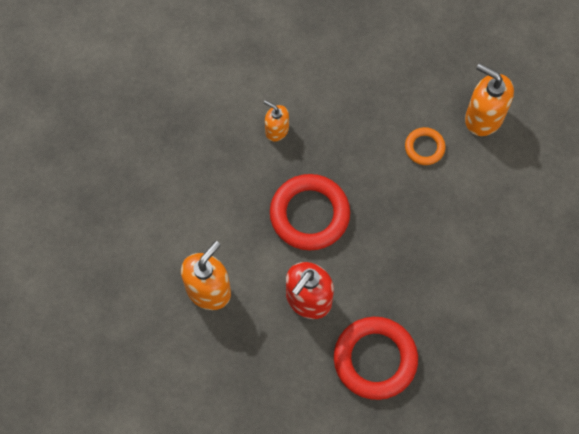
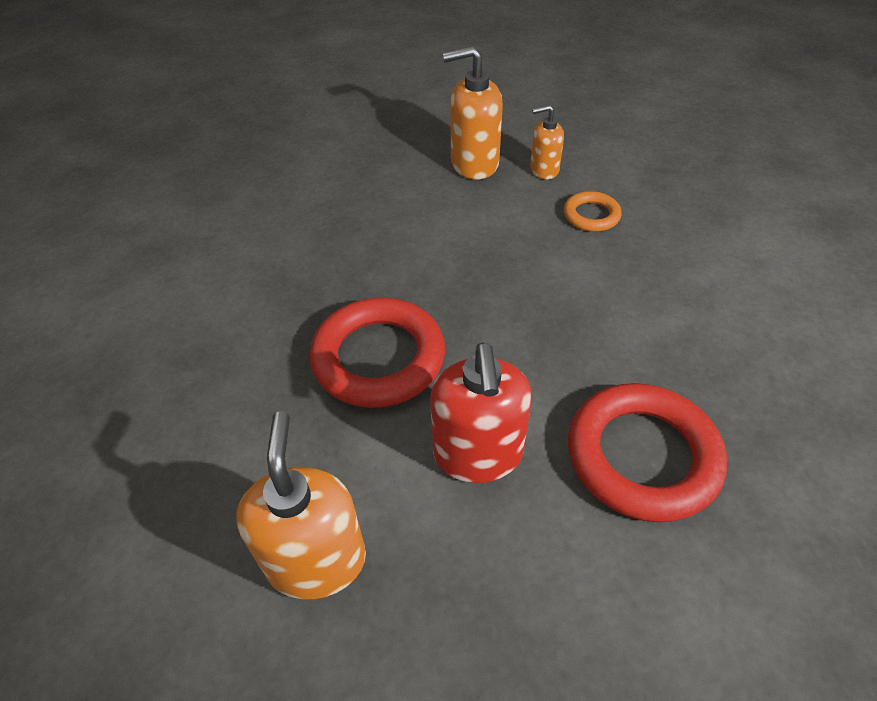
camera: 40 degrees left, 20 degrees down
orange soap dispenser [264,100,289,142] -> orange soap dispenser moved to [530,105,564,179]
orange ring [405,127,445,165] -> orange ring moved to [564,191,622,232]

